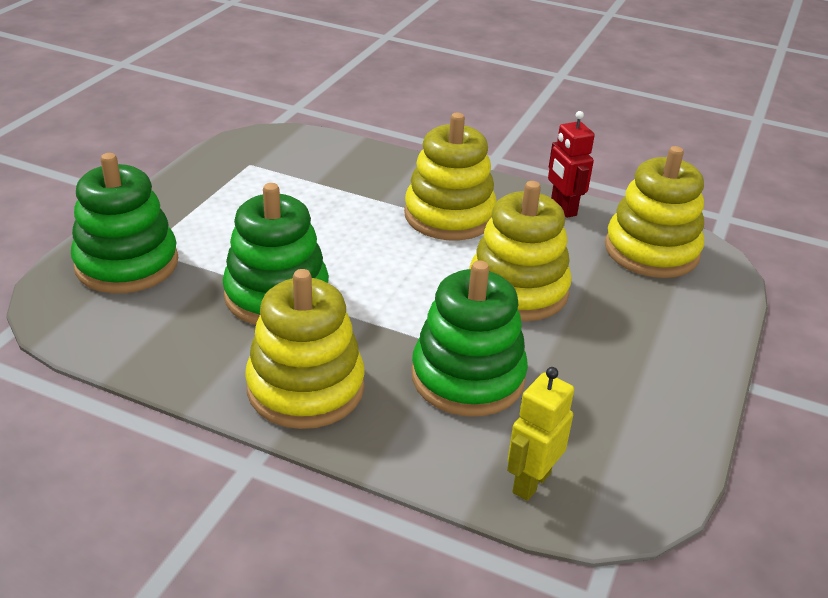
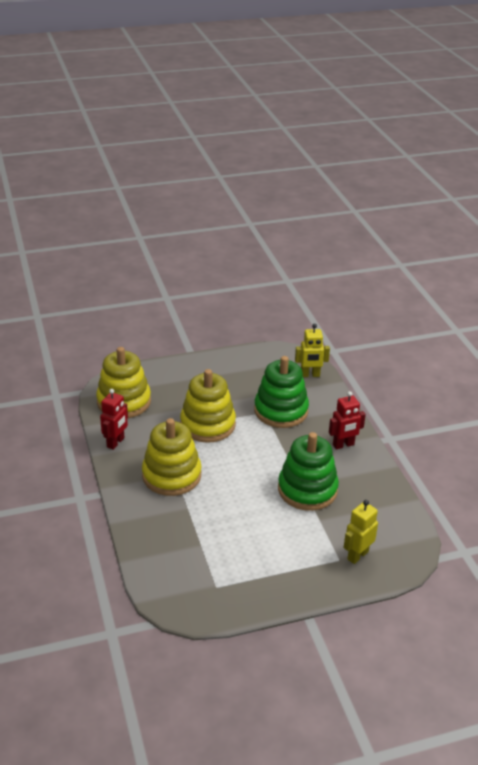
camera: 130 degrees left, 0 degrees up
green stacking toy [71,153,178,293] -> yellow robot [344,500,378,564]
yellow stacking toy [245,269,365,429] -> red robot [329,391,366,449]

